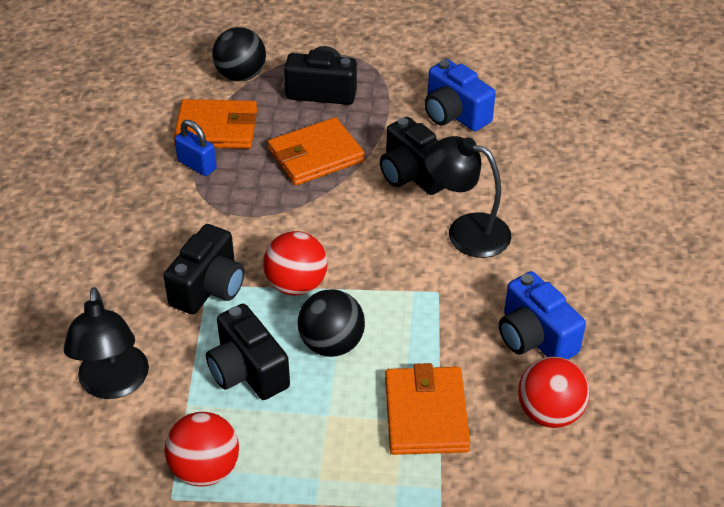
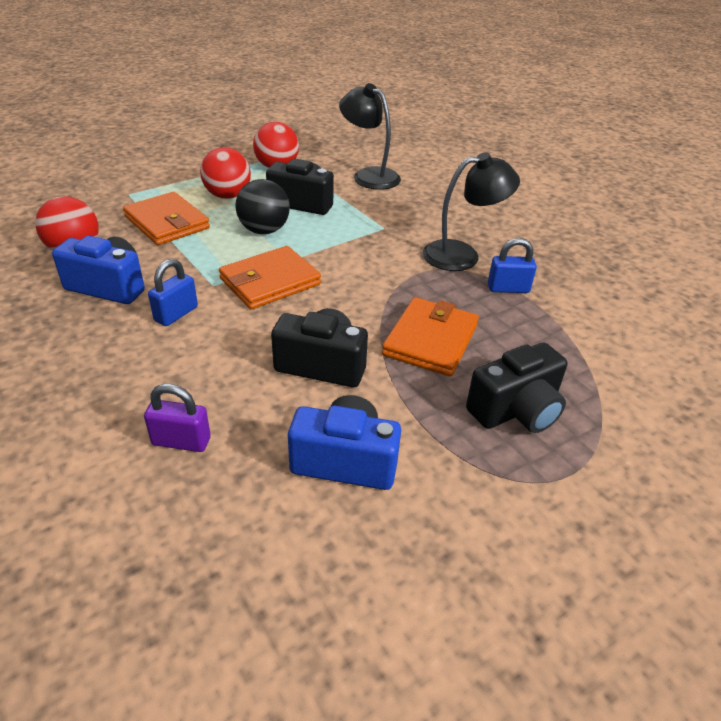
camera: 140 degrees right, 5 degrees down
black camera [163,224,245,314] -> none
orange wallet [173,99,257,149] -> orange wallet moved to [219,246,321,309]
black ball [212,27,266,81] -> none
red ball [263,231,328,296] -> red ball moved to [200,147,251,199]
black lamp [424,136,511,258] -> black lamp moved to [422,152,520,271]
none -> purple padlock [144,384,211,452]
none -> blue padlock [148,259,198,326]

